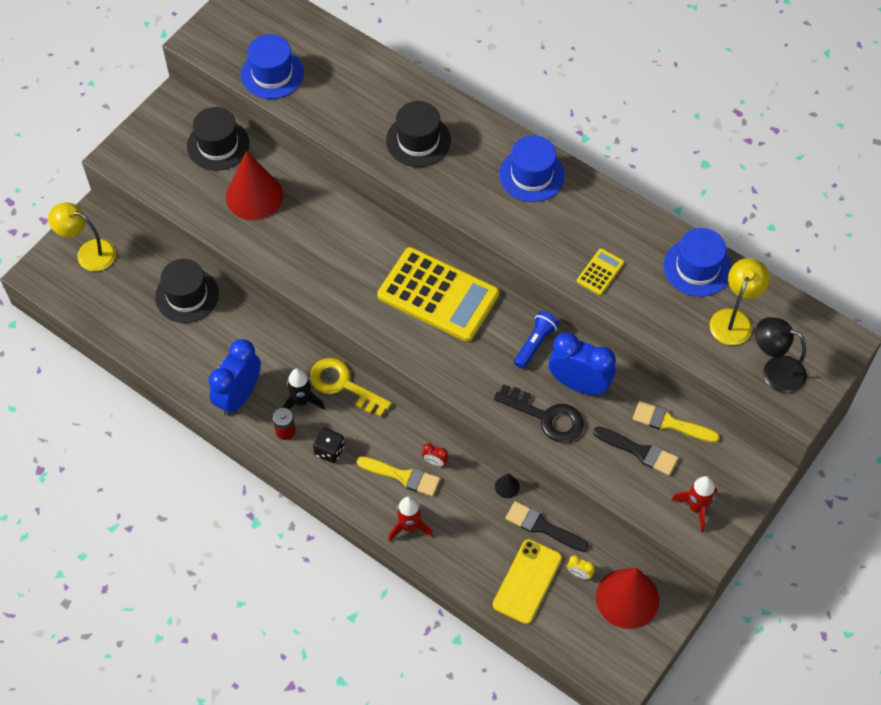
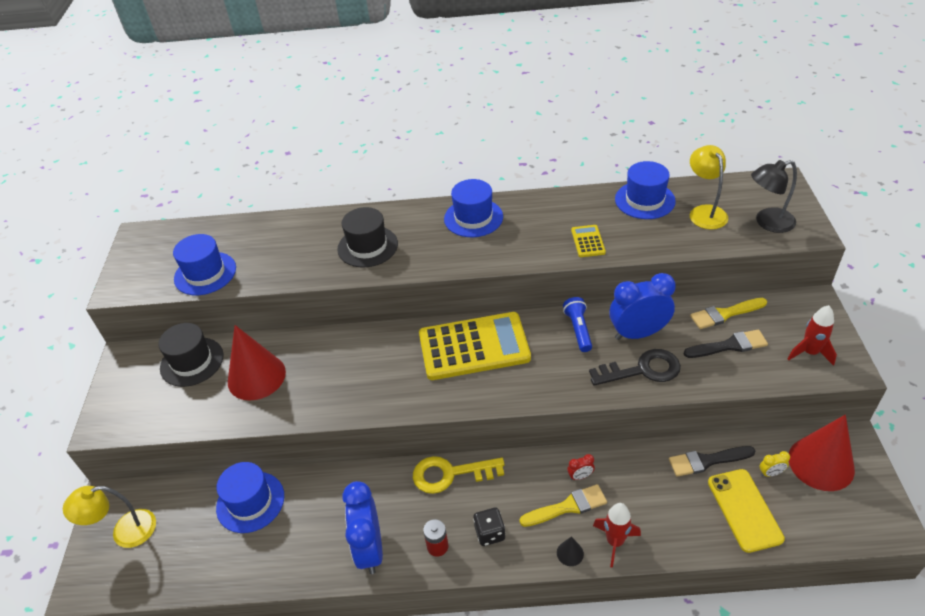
camera: 35 degrees left, 15 degrees down
black hat [155,259,219,323] -> blue hat [216,462,284,533]
black rocket [283,368,325,410] -> none
black cone [495,473,520,498] -> black cone moved to [557,536,584,566]

